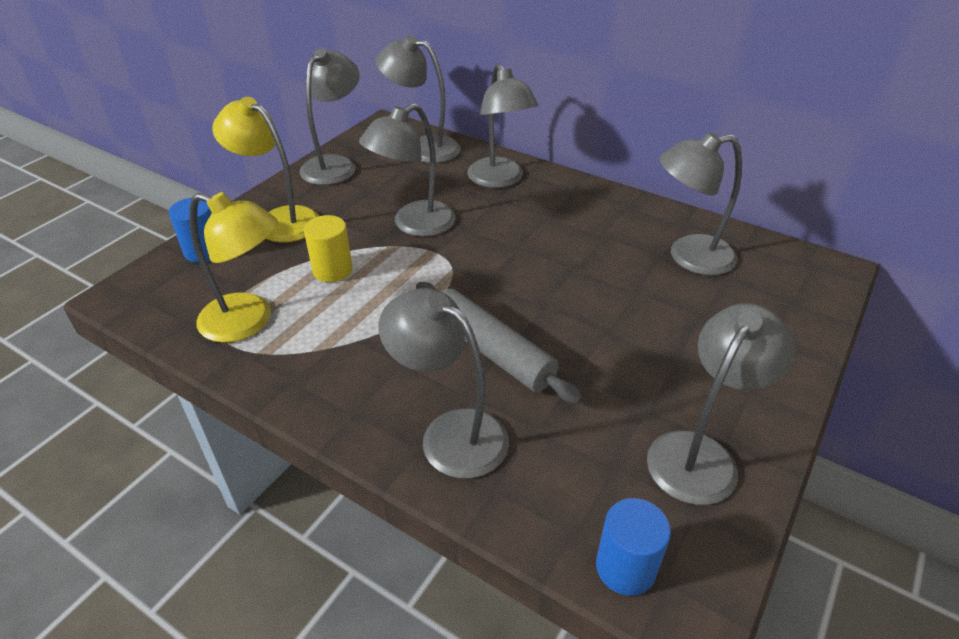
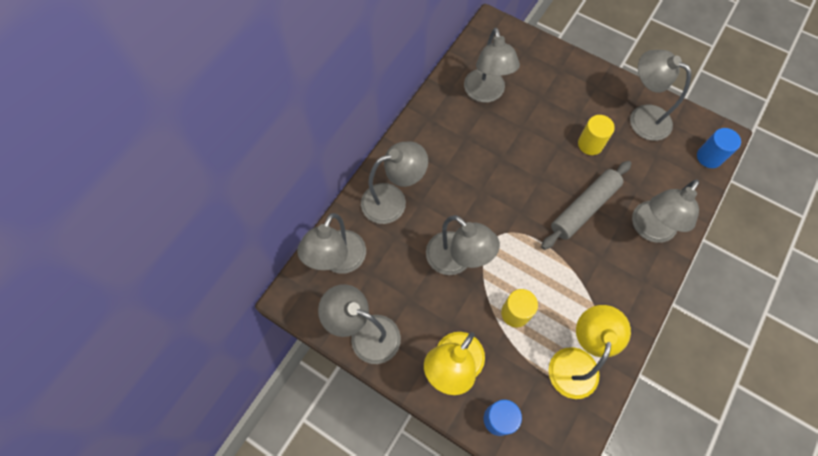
camera: 90 degrees left, 25 degrees up
none -> yellow cylinder [578,115,615,155]

